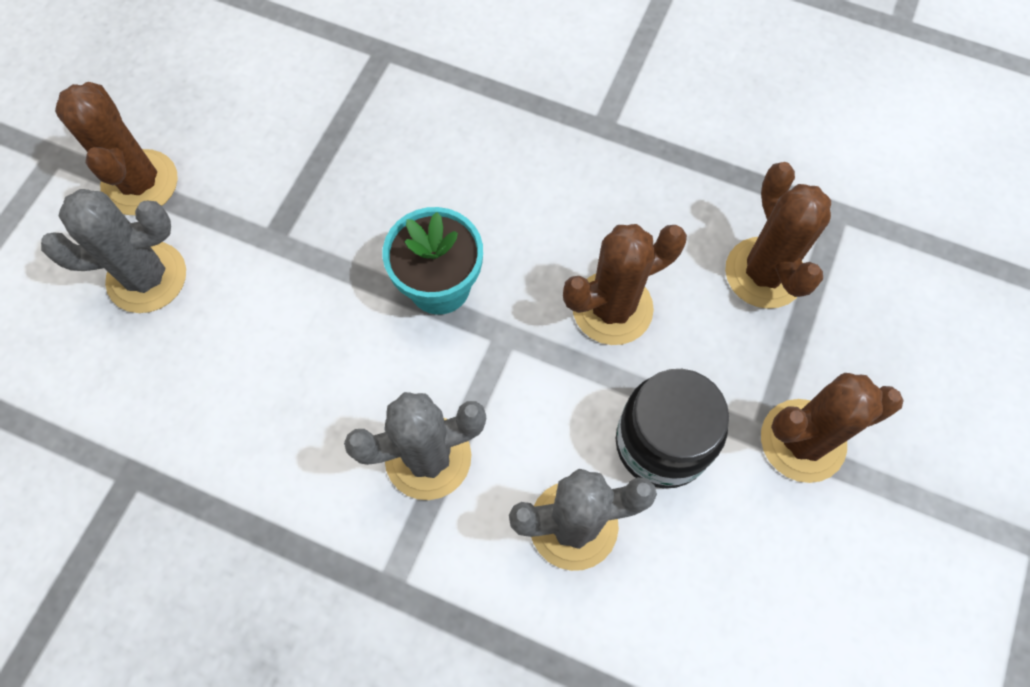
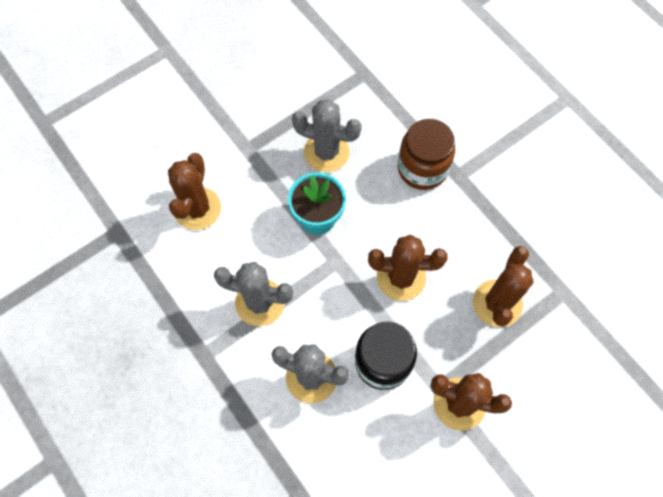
camera: 30 degrees right, 0 degrees up
grey cactus [41,189,186,313] -> grey cactus moved to [292,99,362,172]
brown cactus [55,82,178,215] -> brown cactus moved to [168,153,221,230]
none -> brown jar [398,119,455,190]

